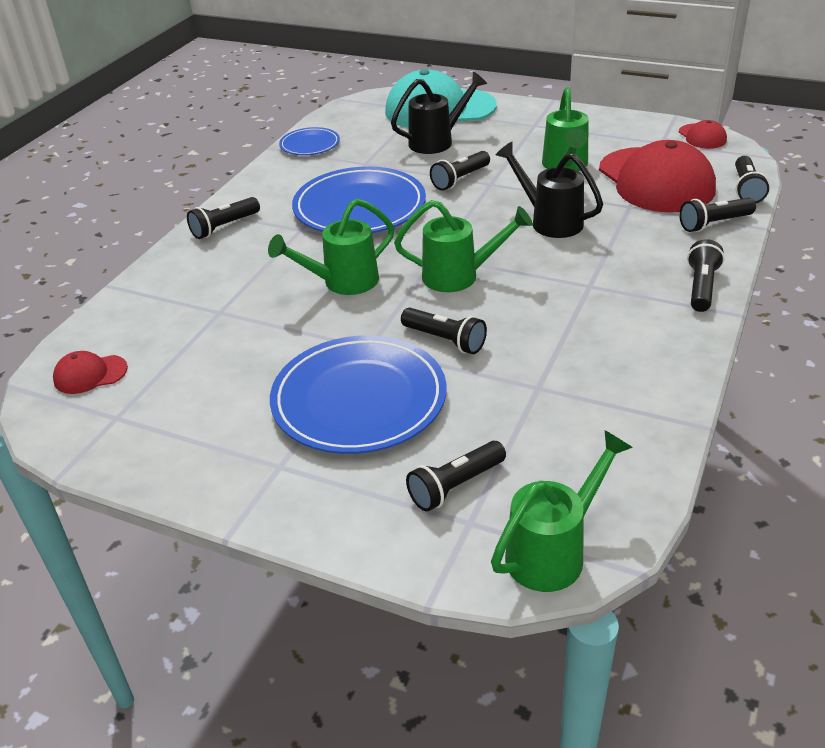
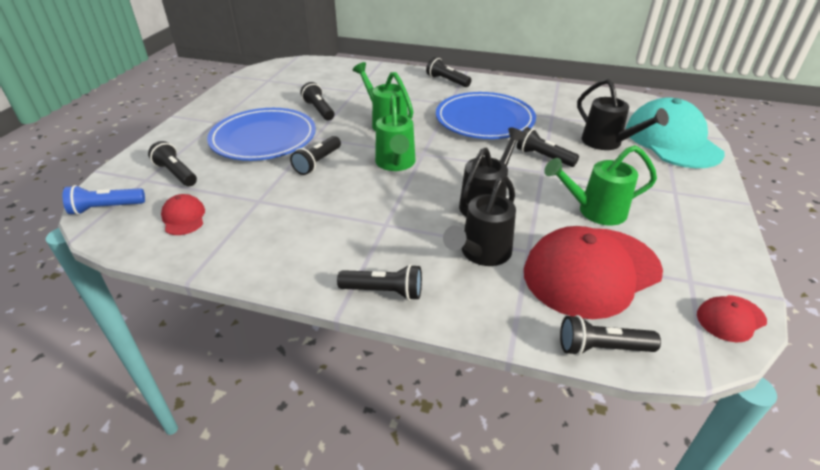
camera: 80 degrees right, 0 degrees up
red cap [53,351,128,394] -> red cap moved to [161,194,205,235]
blue plate [279,127,340,155] -> none
green watering can [491,430,633,592] -> blue flashlight [62,185,145,215]
black flashlight [679,198,756,232] -> black flashlight moved to [300,82,334,121]
none -> black watering can [443,175,516,266]

